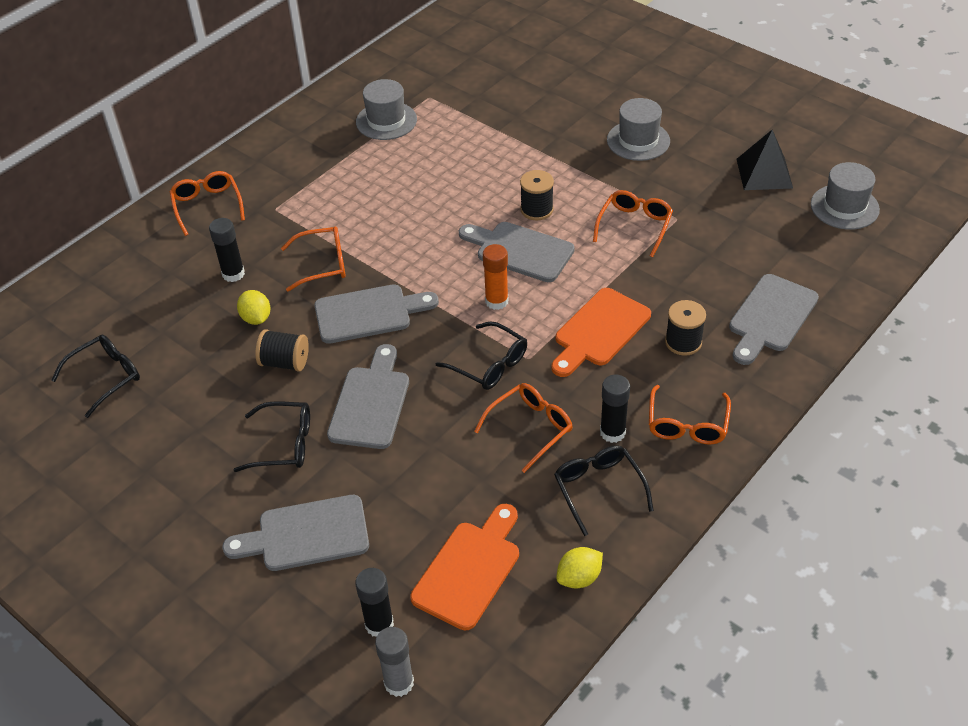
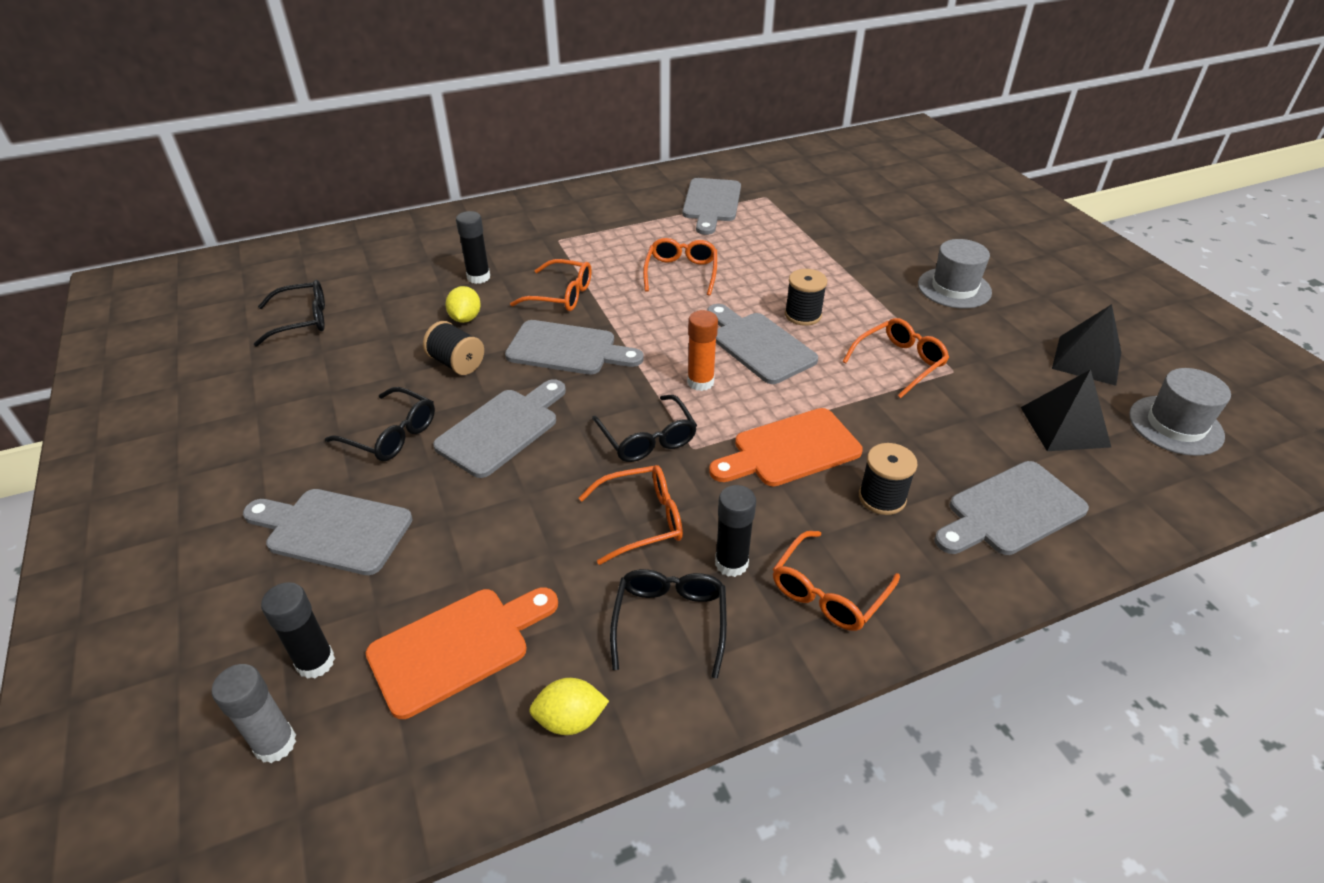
camera: 25 degrees right, 5 degrees down
orange glasses [170,171,245,236] -> orange glasses moved to [643,238,717,296]
grey hat [356,79,417,140] -> grey cutting board [683,178,741,235]
none -> black pyramid [1021,369,1111,451]

